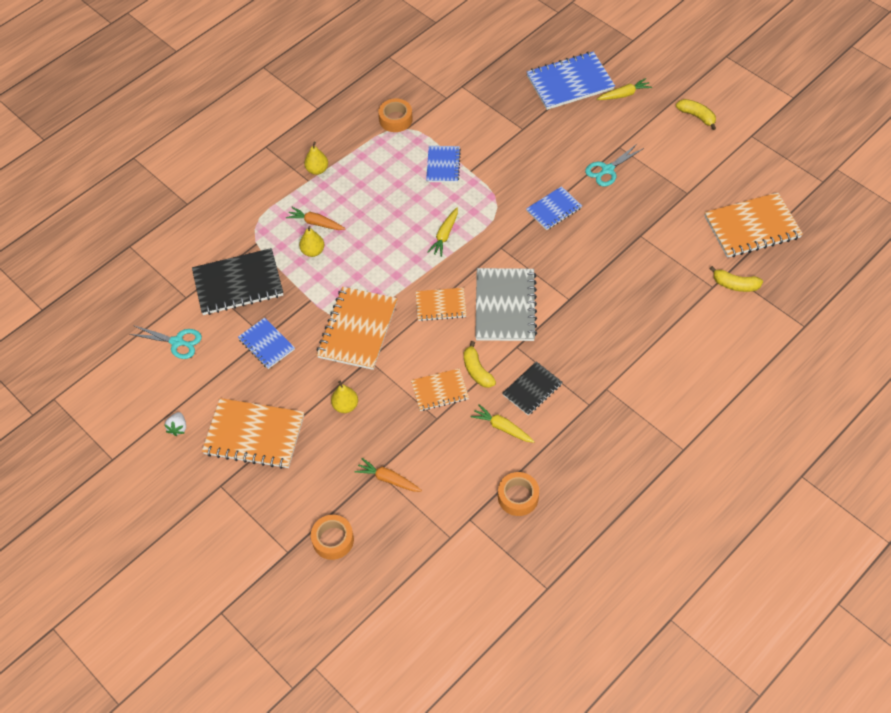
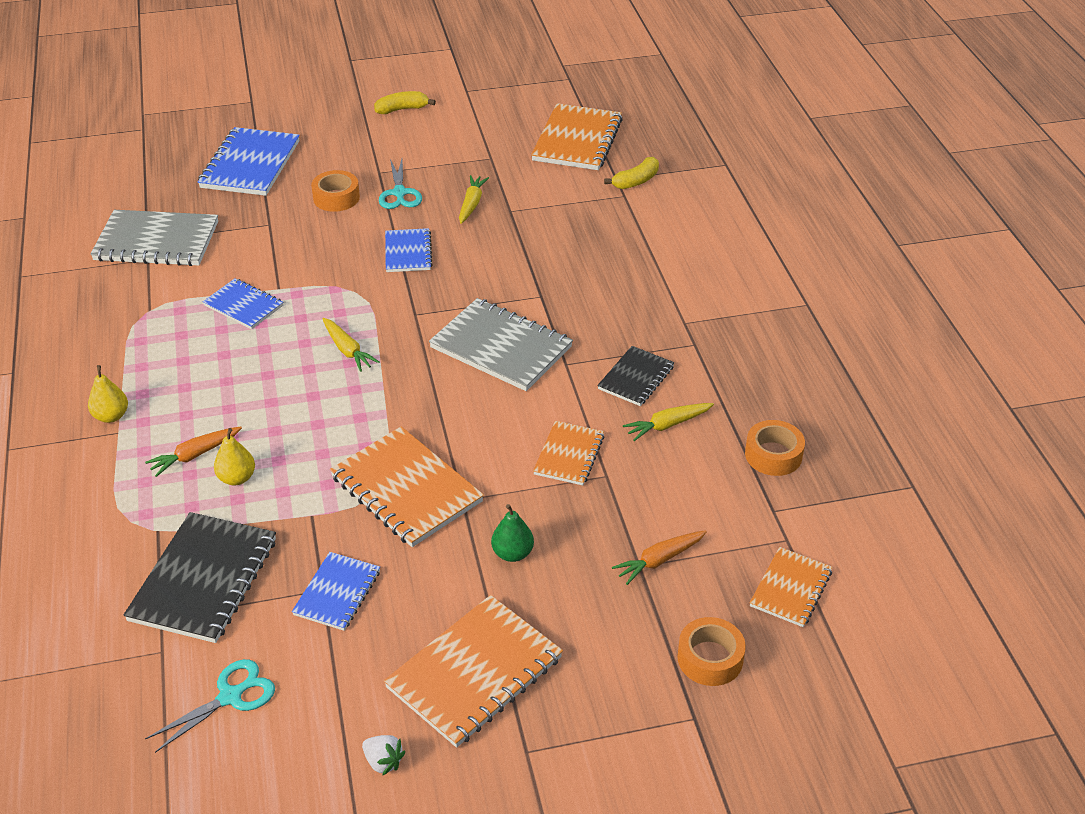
camera: 60 degrees left, 15 degrees down
blue notebook [238,318,295,369] -> blue notebook turned 60 degrees counterclockwise [292,552,380,631]
yellow pear [331,381,358,413] -> green pear [491,504,534,562]
orange tape [378,98,413,132] -> orange tape moved to [311,170,360,212]
orange notebook [416,288,467,321] -> orange notebook moved to [750,547,833,627]
yellow banana [464,341,496,388] -> none
black notebook [502,361,562,416] -> black notebook turned 45 degrees clockwise [597,346,674,406]
yellow carrot [596,78,652,100] -> yellow carrot moved to [459,175,489,224]
none -> grey notebook [90,210,218,266]

